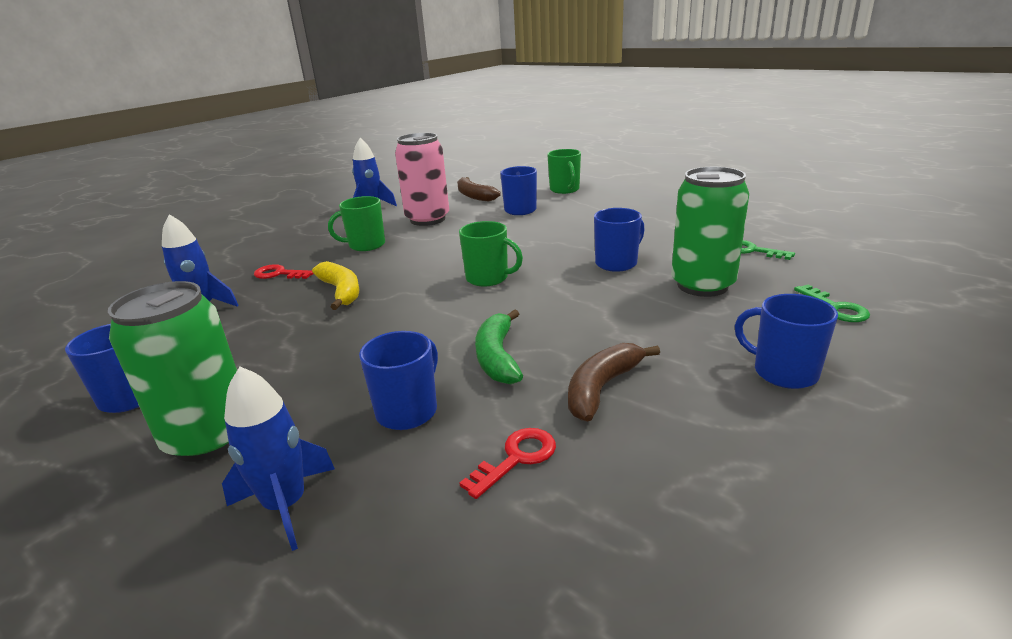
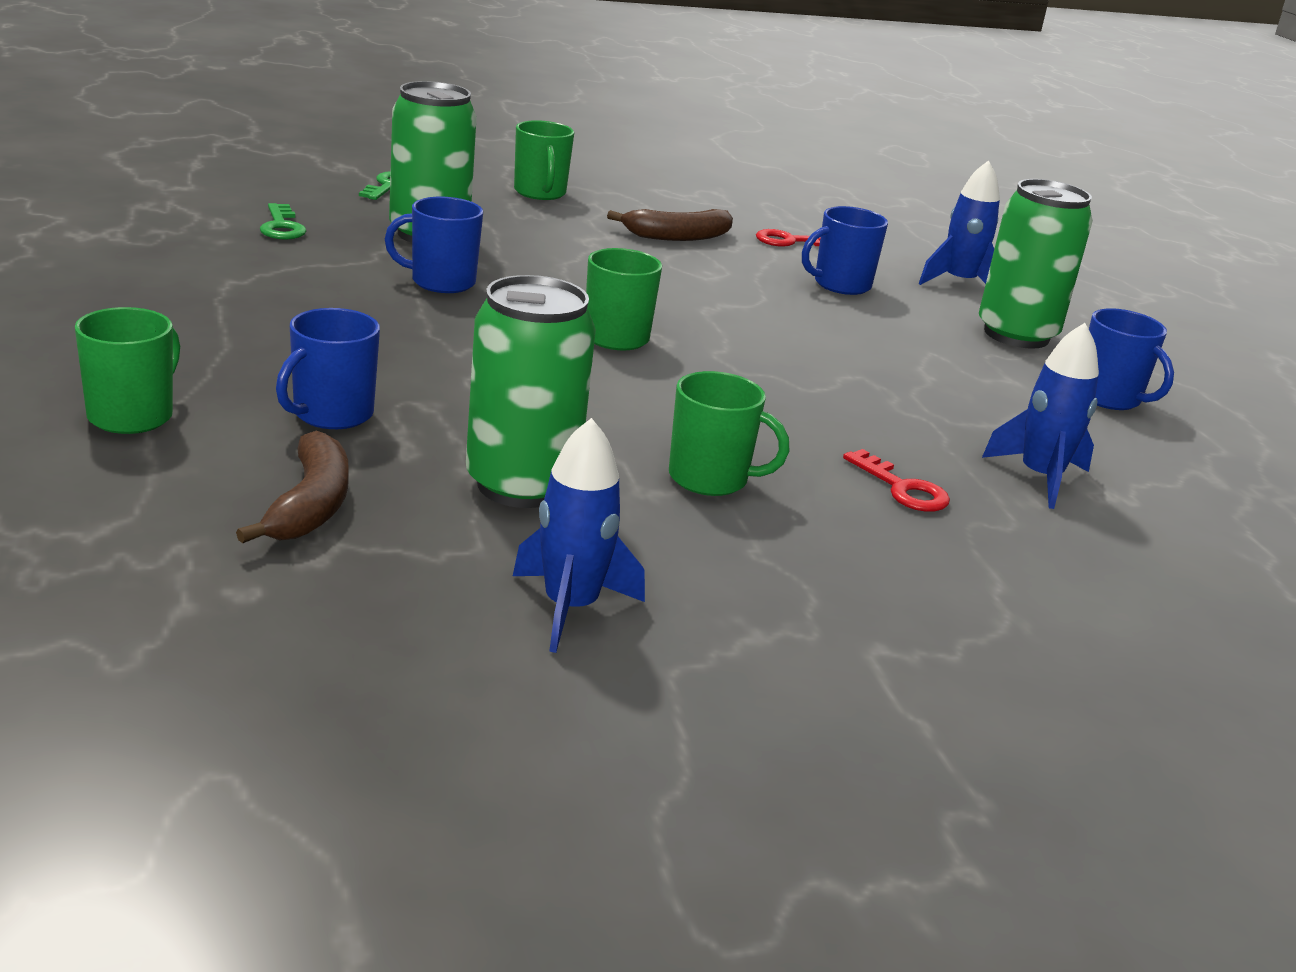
camera: 150 degrees left, 0 degrees up
yellow banana [312,261,359,310] -> none
pink can [395,133,449,226] -> green can [466,275,596,508]
green banana [475,309,523,384] -> none
blue mug [735,294,838,389] -> green mug [514,120,574,200]

